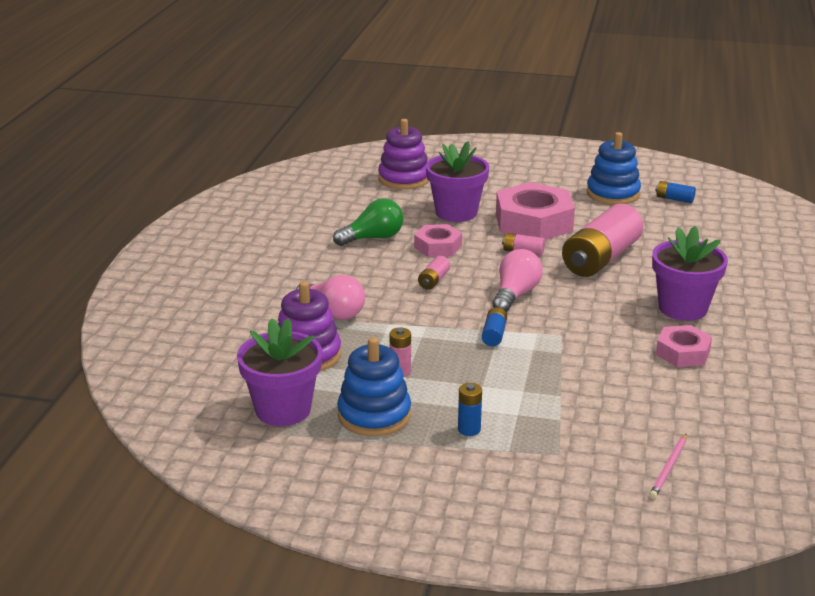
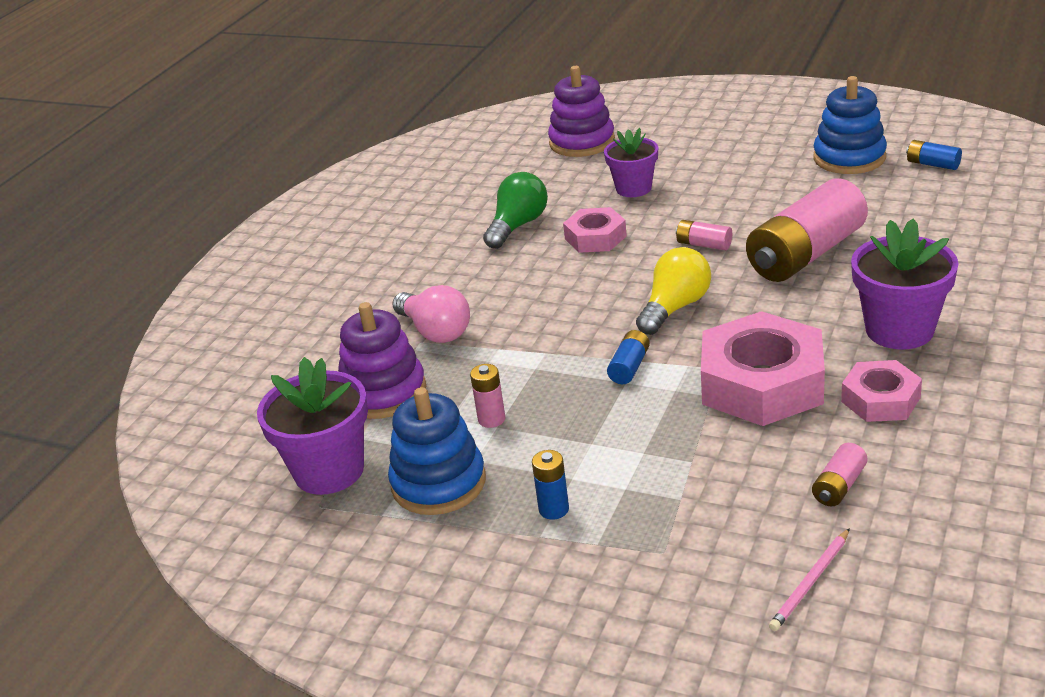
camera: 15 degrees right, 5 degrees up
green light bulb [333,198,403,246] -> green light bulb turned 45 degrees counterclockwise [483,172,548,249]
pink battery [418,256,450,290] -> pink battery moved to [812,443,867,507]
purple flower pot [426,141,489,222] -> purple flower pot [604,128,658,197], size x0.67
pink light bulb [492,249,543,312] -> yellow light bulb [636,247,711,335]
pink nut [496,182,575,240] -> pink nut moved to [701,311,825,426]

